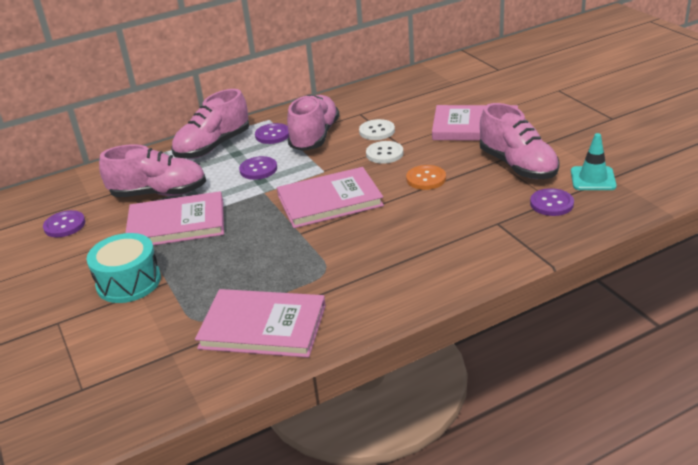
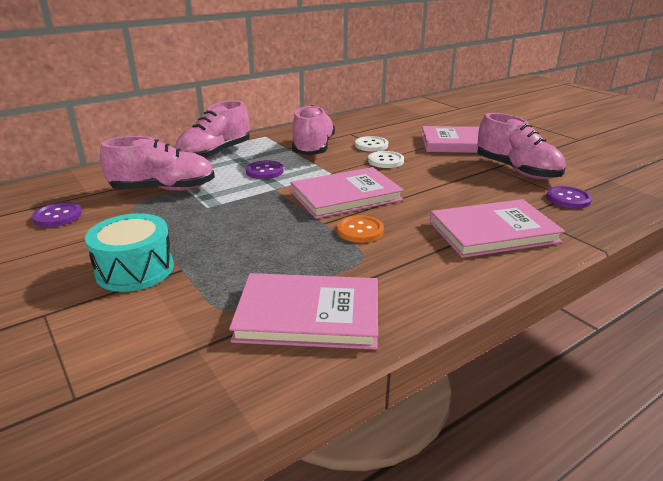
camera: 10 degrees left, 5 degrees down
pink book [125,191,224,245] -> pink book moved to [430,199,565,258]
purple button [255,123,289,144] -> none
orange button [406,165,446,190] -> orange button moved to [337,215,384,243]
turquoise traffic cone [571,133,617,190] -> none

